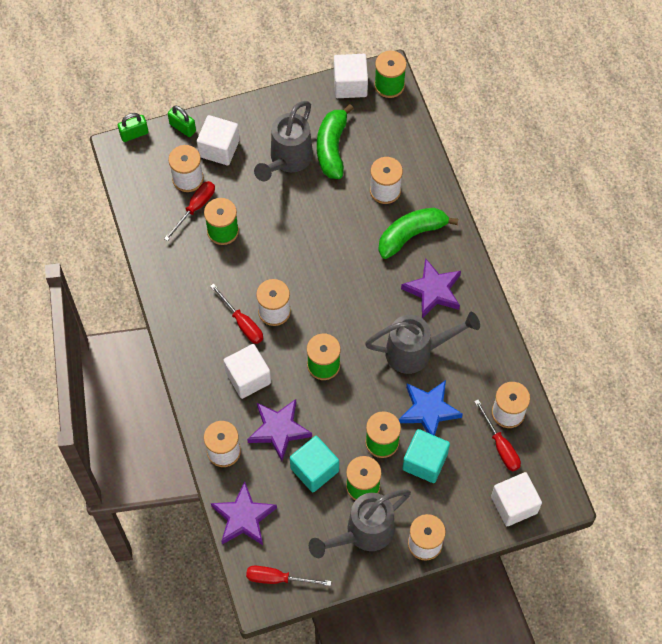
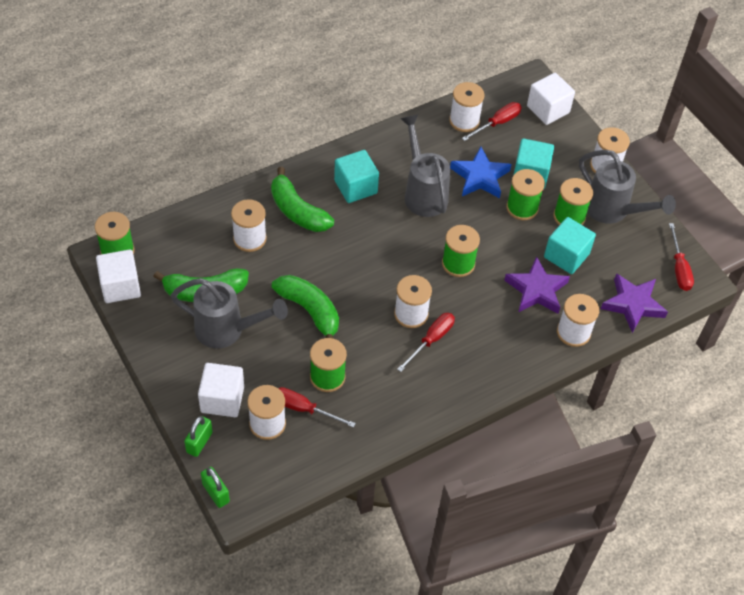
camera: 105 degrees left, 10 degrees down
white cube [224,344,271,399] -> none
purple star [401,258,461,318] -> turquoise cube [334,150,379,203]
none -> green banana [272,275,339,338]

